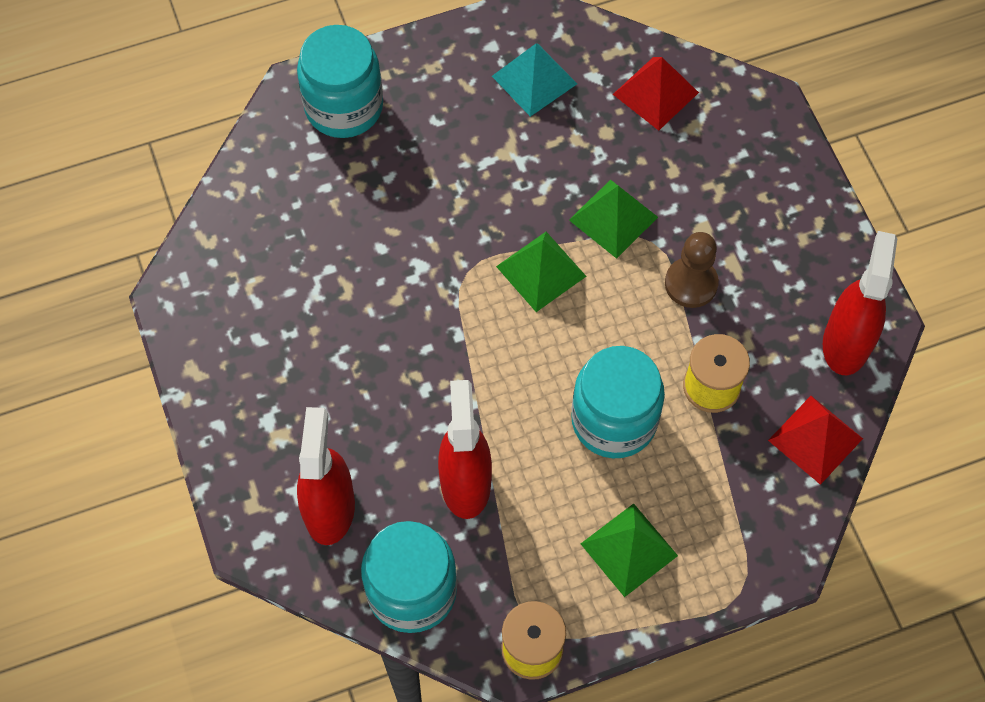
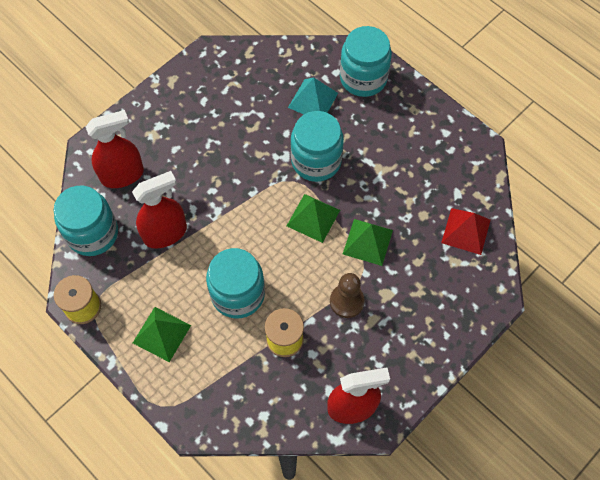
camera: 65 degrees right, 0 degrees up
turquoise pyramid [492,43,577,117] -> turquoise pyramid moved to [288,77,338,114]
red pyramid [768,396,863,485] -> none
none -> turquoise jar [291,111,344,182]

